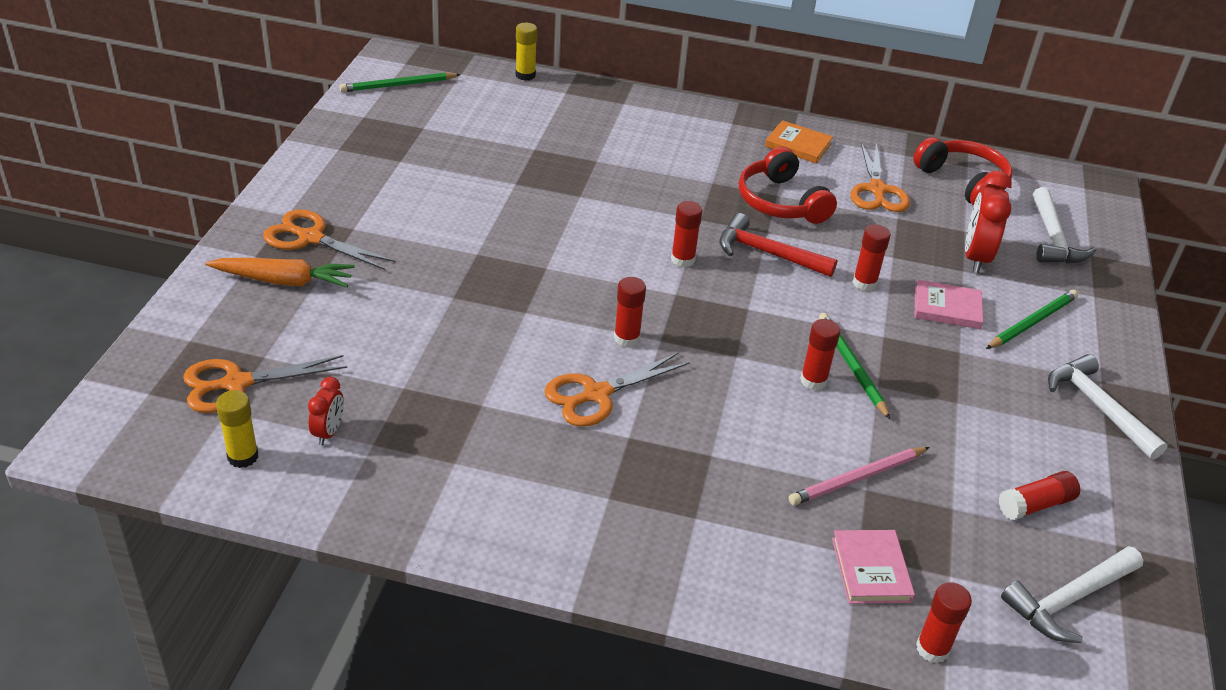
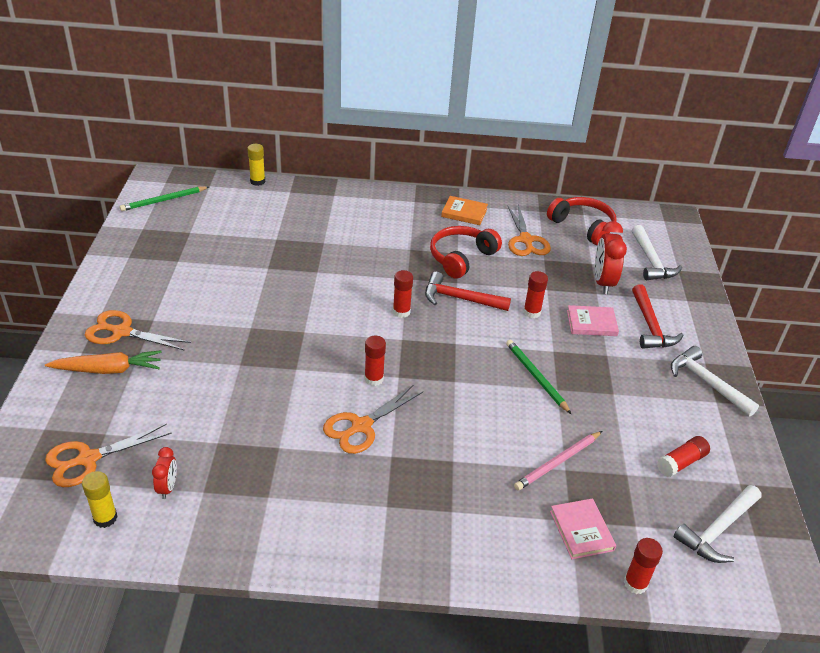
camera: 10 degrees left, 0 degrees up
red headphones [739,147,837,224] -> red headphones turned 75 degrees clockwise [430,226,502,279]
red glue stick [800,319,840,390] -> none
green pencil [986,290,1078,349] -> red hammer [632,284,684,349]

